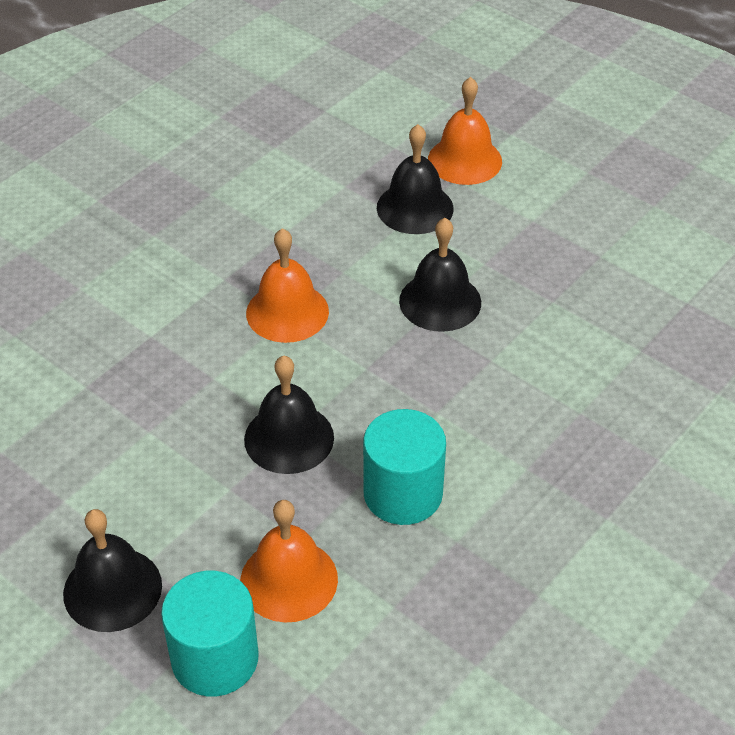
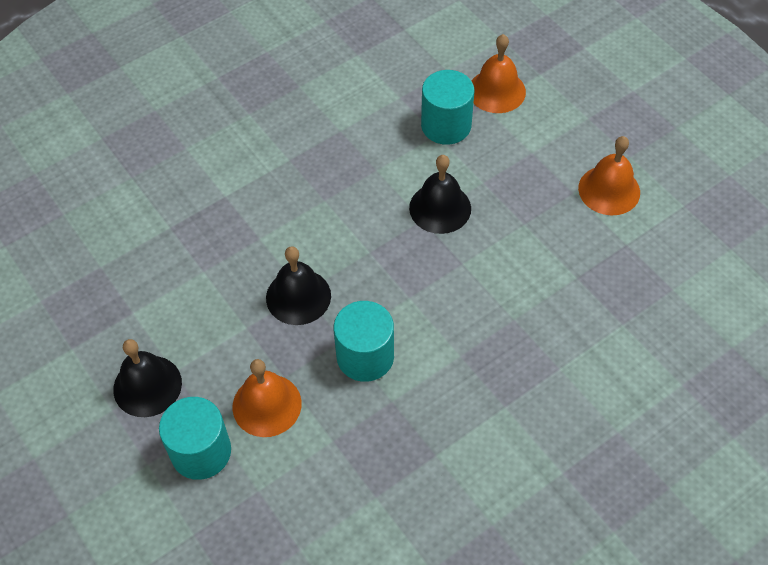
camera: 15 degrees right, 10 degrees up
orange bell [246,228,329,343] -> orange bell moved to [578,136,640,215]
black bell [377,124,454,234] -> turquoise cylinder [421,70,474,145]

